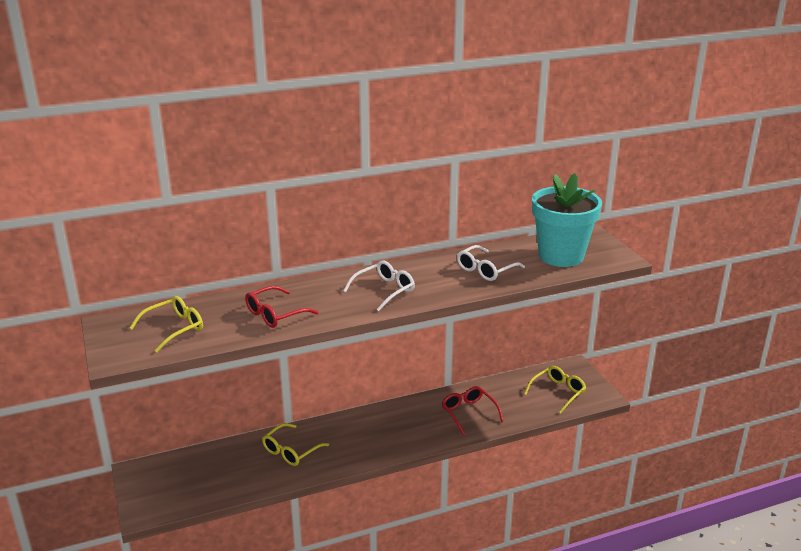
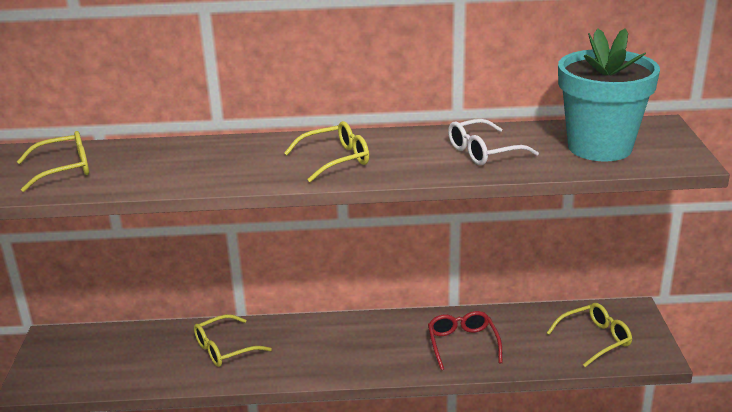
camera: 20 degrees right, 0 degrees up
red glasses [245,286,319,328] -> none
white glasses [343,261,415,311] -> yellow glasses [284,121,369,182]

